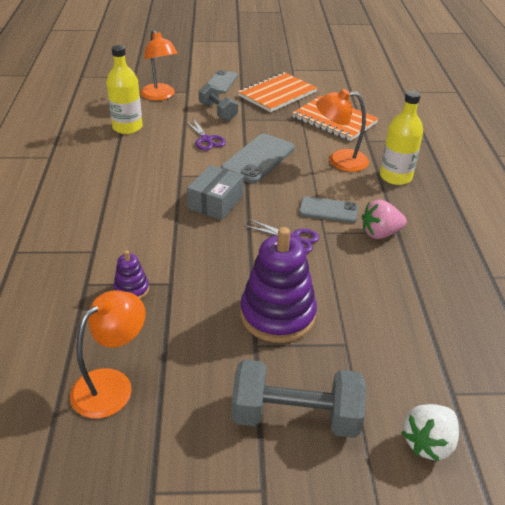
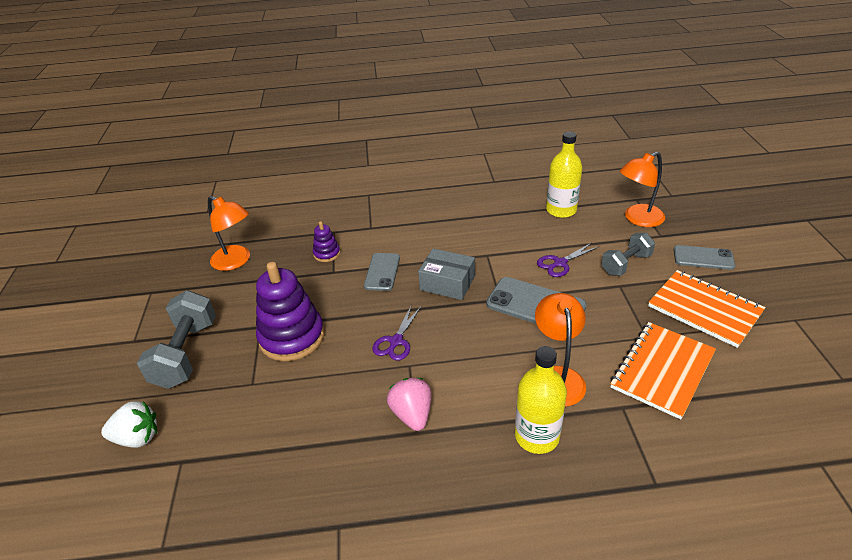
camera: 90 degrees right, 0 degrees up
grey phone [299,196,359,223] -> grey phone moved to [364,253,400,291]
white strawberry [401,404,459,461] -> white strawberry turned 135 degrees clockwise [101,401,157,448]

